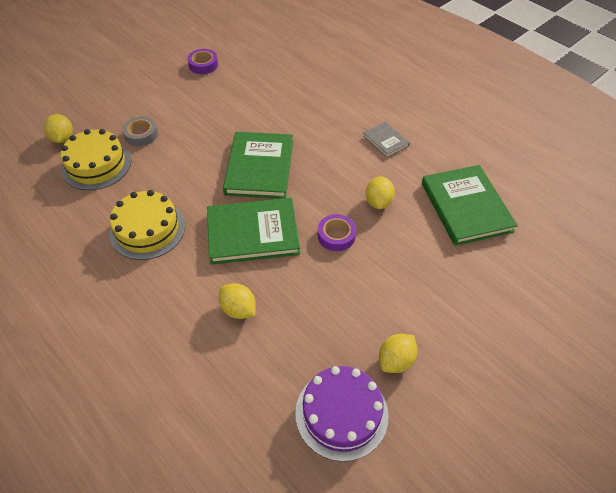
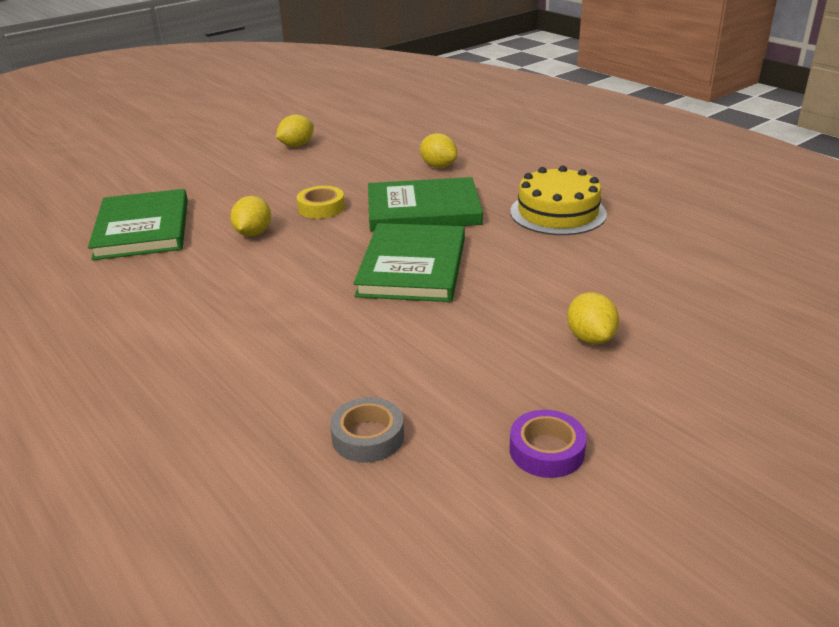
camera: 175 degrees left, 20 degrees down
yellow lemon [44,114,73,143] -> yellow lemon moved to [567,292,619,345]
yellow cake [60,129,131,190] -> none
grey tape [122,116,158,146] -> grey tape moved to [330,397,404,463]
purple cake [295,366,389,462] -> none
purple tape [318,214,356,251] -> yellow tape [297,186,345,219]
grey book [363,122,410,158] -> none

